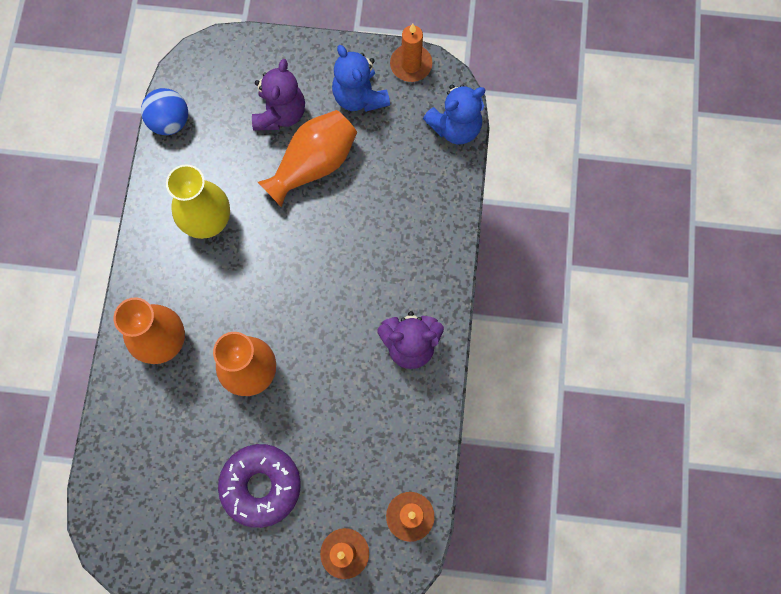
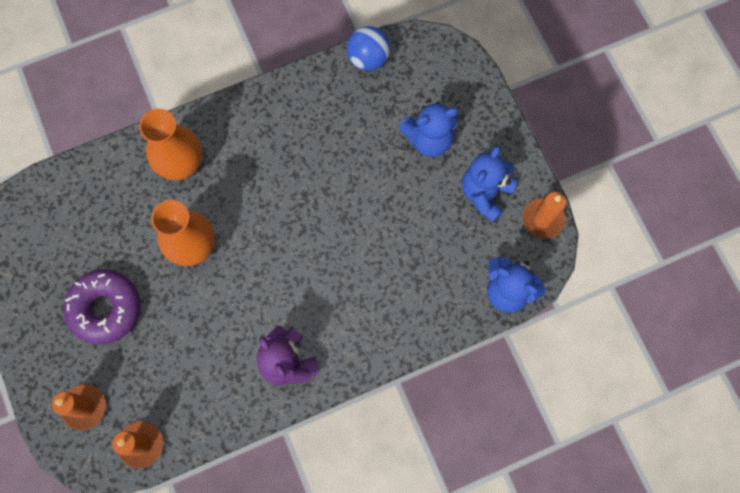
camera: 60 degrees right, 0 degrees up
yellow vase [166,164,230,239] -> none
purple teddy bear [252,59,305,131] -> blue teddy bear [399,100,458,157]
orange vase [258,110,357,207] -> none

